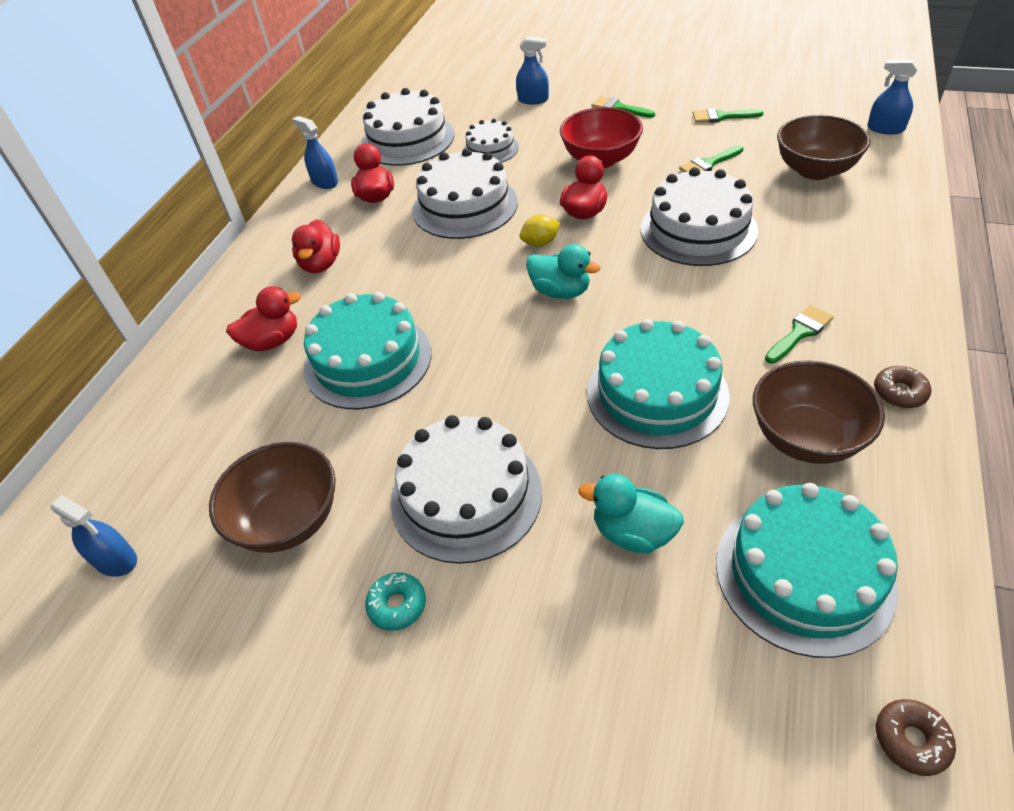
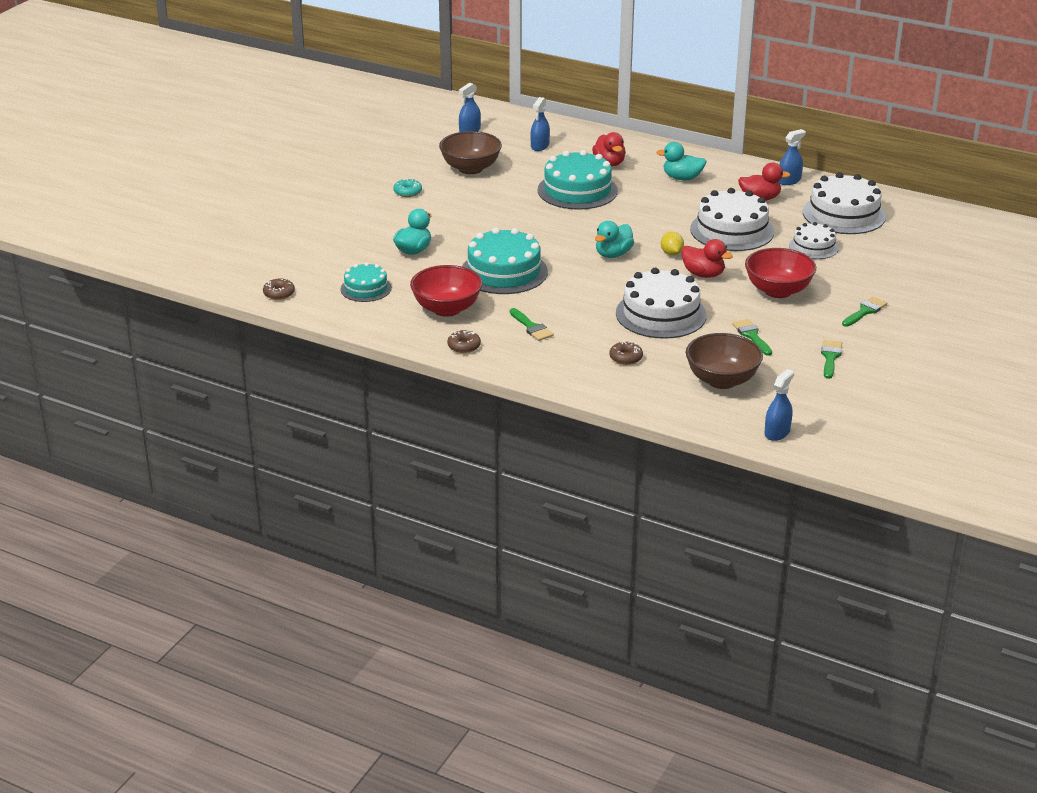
camera: 95 degrees right, 15 degrees down
red duck [292,219,340,273] -> turquoise duck [656,142,707,180]
white cake [391,415,542,564] -> none
blue spray bottle [516,36,549,104] -> blue spray bottle moved to [530,97,550,151]
turquoise cake [716,483,898,658] -> turquoise cake [340,262,392,302], size x0.58
brown bowl [753,360,885,464] -> red bowl [410,265,482,317]
none -> brown donut [609,341,643,365]

